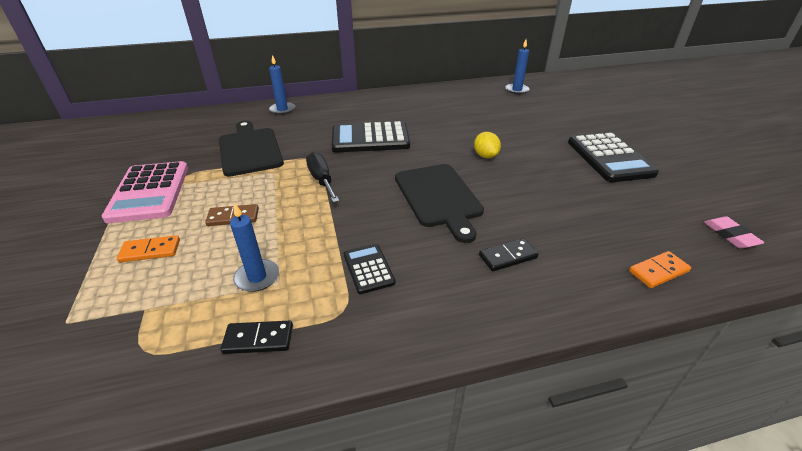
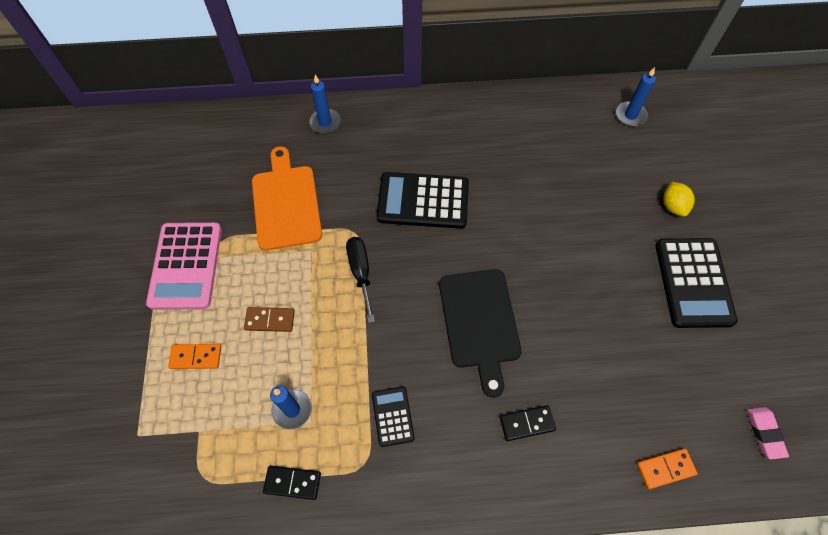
camera: 10 degrees right, 25 degrees up
black cutting board [219,121,284,177] -> orange cutting board [252,146,322,251]
yellow lemon [474,132,501,158] -> yellow lemon moved to [663,182,695,217]

